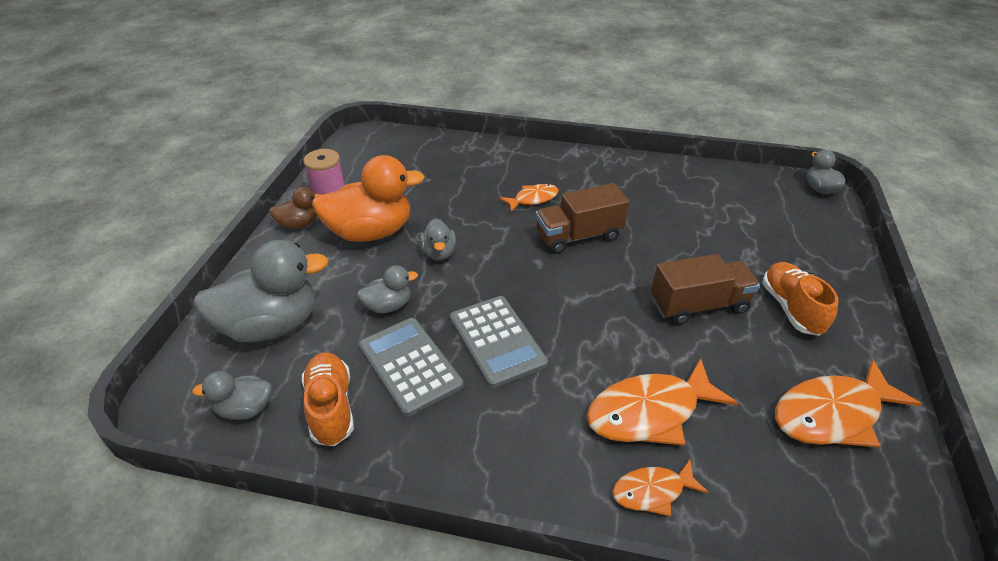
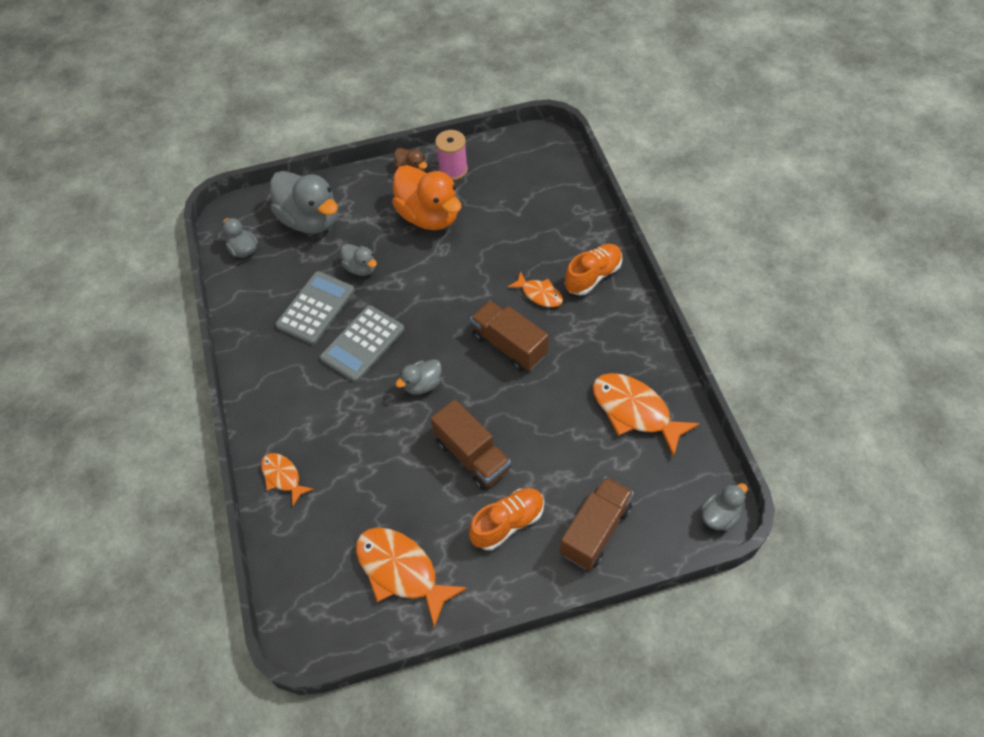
camera: 65 degrees right, 15 degrees up
orange shoe [302,353,354,446] -> orange shoe moved to [565,244,622,295]
grey duck [420,218,456,261] -> grey duck moved to [396,359,442,395]
orange fish [587,358,738,446] -> orange fish moved to [592,373,700,457]
none -> brown truck [560,476,634,570]

